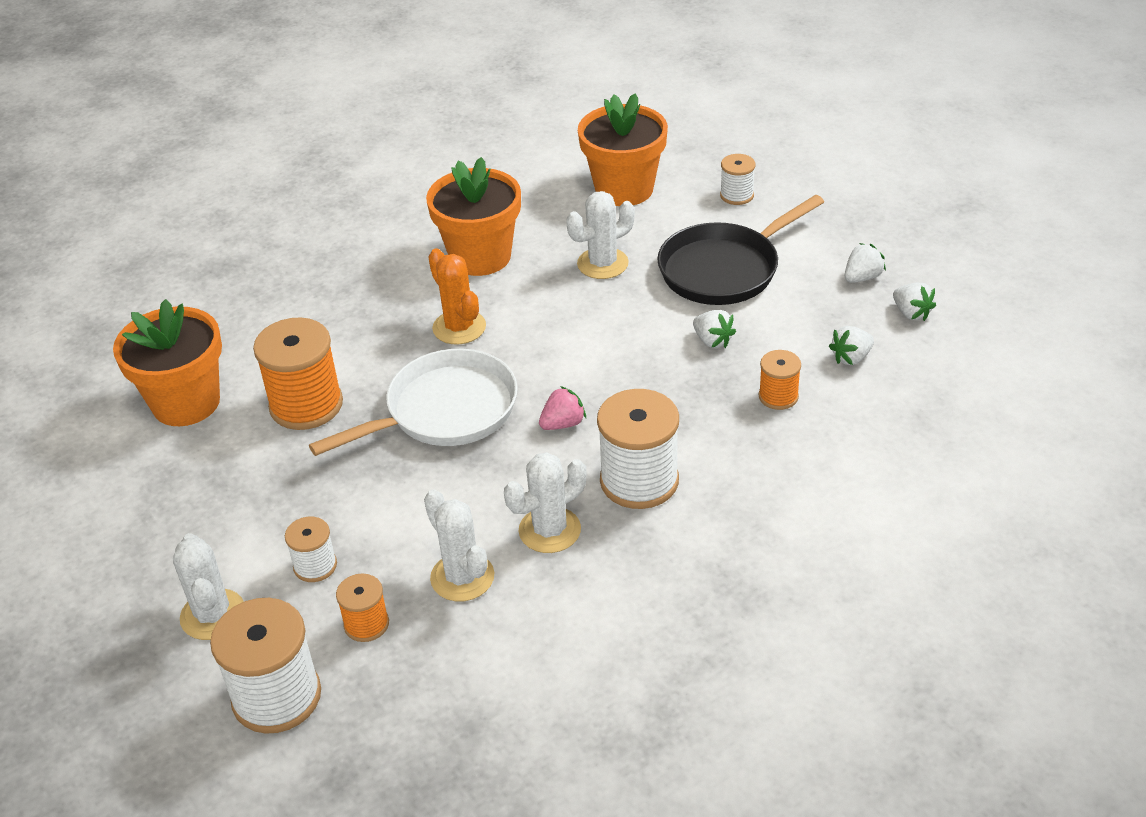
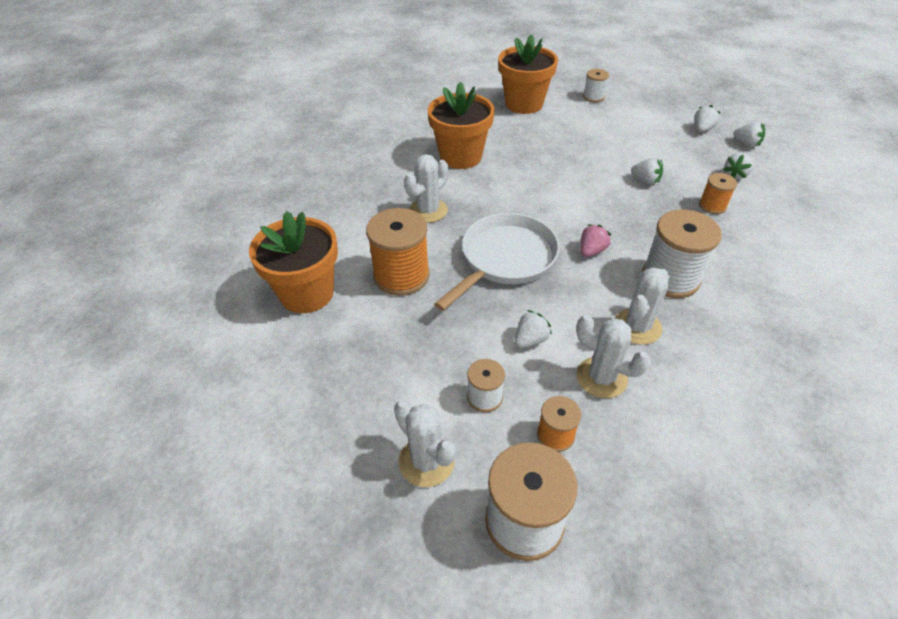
camera: 20 degrees left, 5 degrees up
orange cactus [428,248,486,344] -> none
white cactus [566,191,635,279] -> white cactus moved to [404,154,448,223]
black pan [657,195,824,305] -> none
none -> white strawberry [515,310,552,348]

